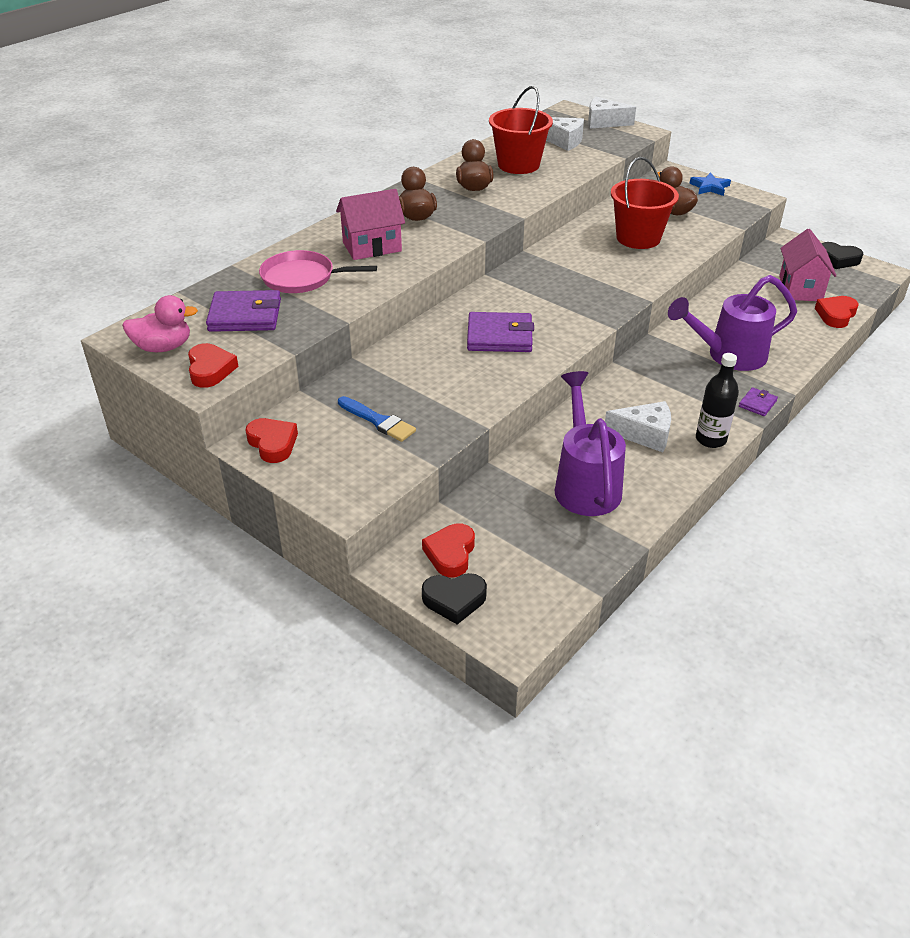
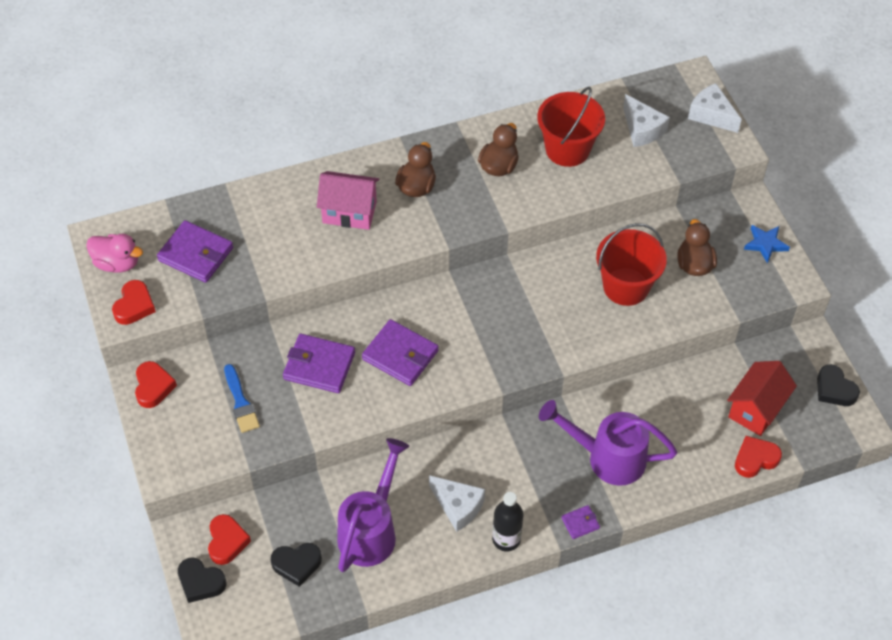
camera: 30 degrees right, 15 degrees up
pink pan [259,250,377,293] -> none
red heart [422,523,475,578] -> red heart turned 135 degrees clockwise [208,514,251,565]
pink house [779,229,836,301] -> red house [727,361,797,436]
none -> black heart [271,543,322,587]
none -> purple wallet [283,334,355,393]

